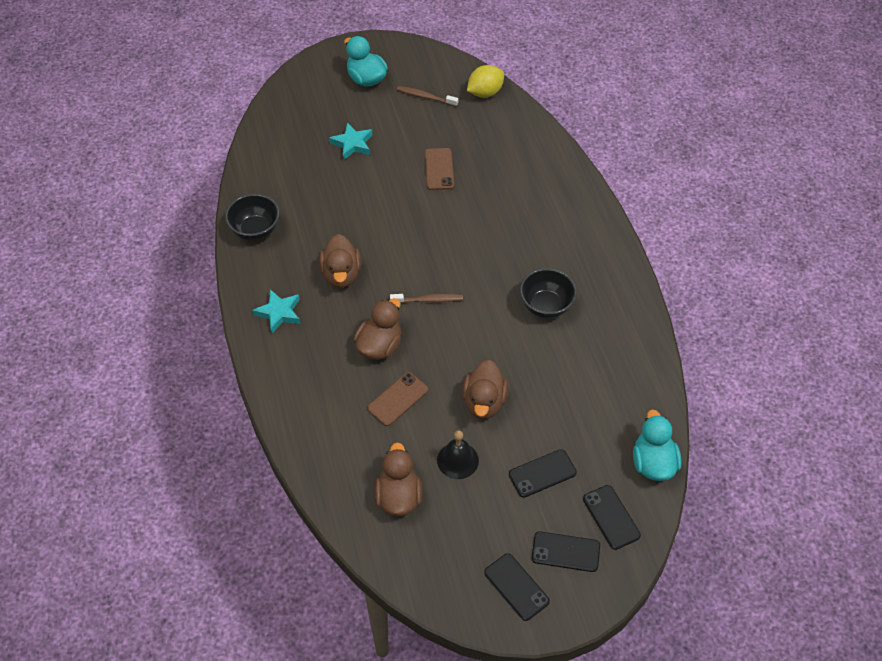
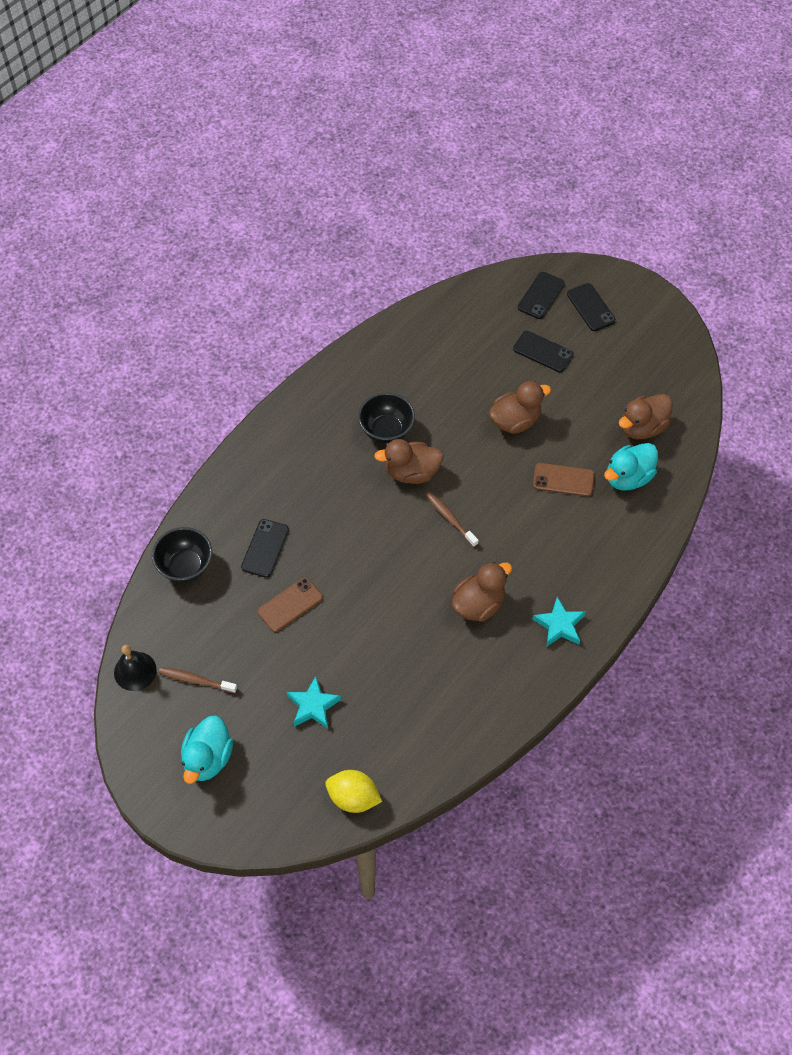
camera: 125 degrees left, 5 degrees up
black bowl [225,194,280,241] -> black bowl moved to [152,527,212,583]
brown duck [353,298,401,360] -> brown duck moved to [374,439,444,484]
brown toothbrush [397,86,458,107] -> brown toothbrush turned 120 degrees clockwise [159,667,237,693]
black bell [437,430,479,479] -> black bell moved to [114,645,157,691]
yellow lemon [467,65,504,98] -> yellow lemon moved to [325,770,382,813]
black phone [484,553,550,621] -> black phone moved to [241,519,289,578]
turquoise duck [633,409,682,481] -> turquoise duck moved to [604,443,658,491]

